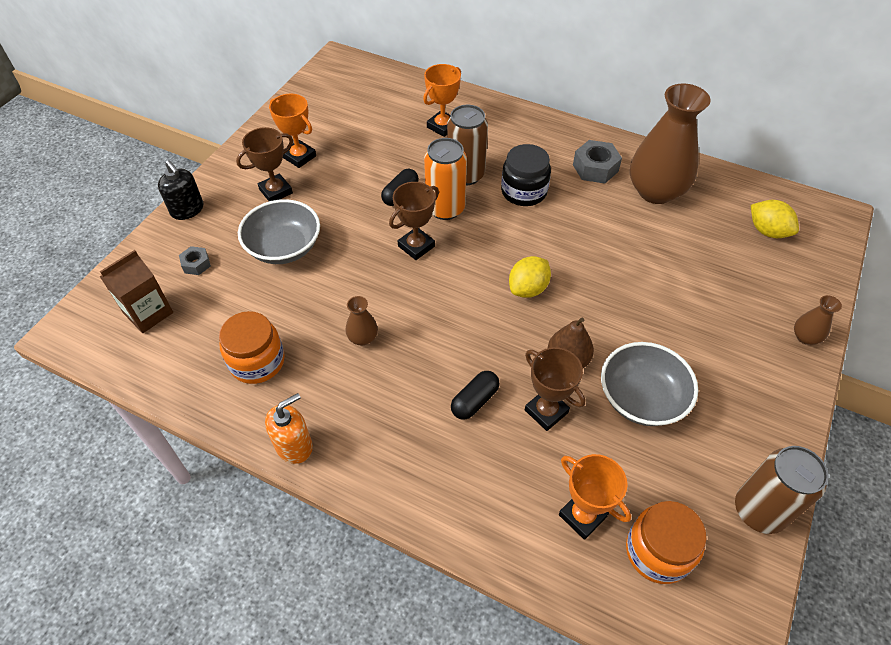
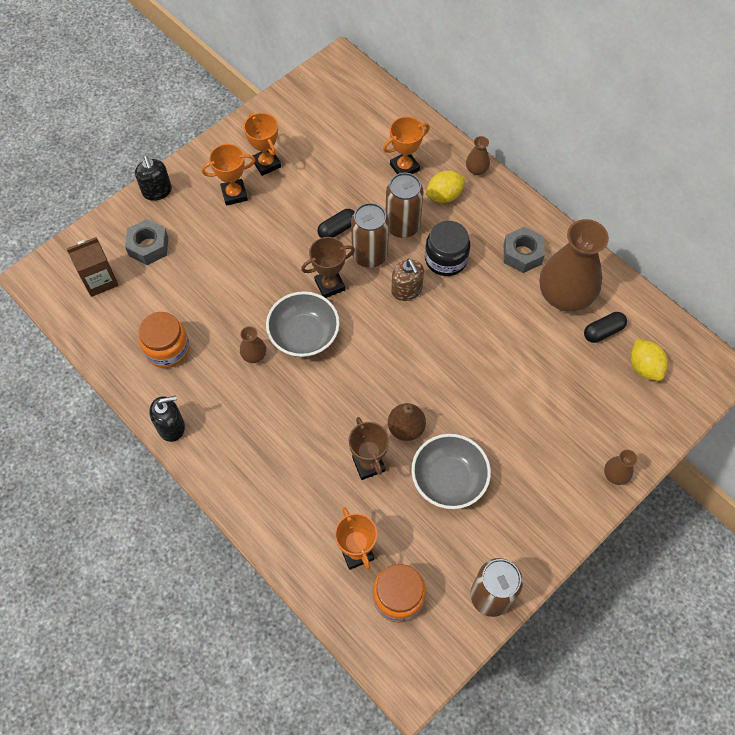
camera: 20 degrees right, 10 degrees up
grey nut [179,246,211,275] -> grey nut [125,219,168,265], size x1.71
brown trophy [236,127,293,201] -> orange trophy [201,144,255,206]
grey bowl [238,199,320,264] -> grey bowl moved to [266,291,340,357]
orange soap dispenser [265,393,313,464] -> black soap dispenser [149,395,185,442]
orange can [424,138,467,220] -> brown can [351,203,389,268]
black capsule [451,371,500,420] -> black capsule moved to [584,312,627,343]
yellow lemon [509,256,551,298] -> yellow lemon moved to [426,171,466,203]
none -> brown soap dispenser [391,259,424,301]
none -> brown vase [466,136,490,175]

